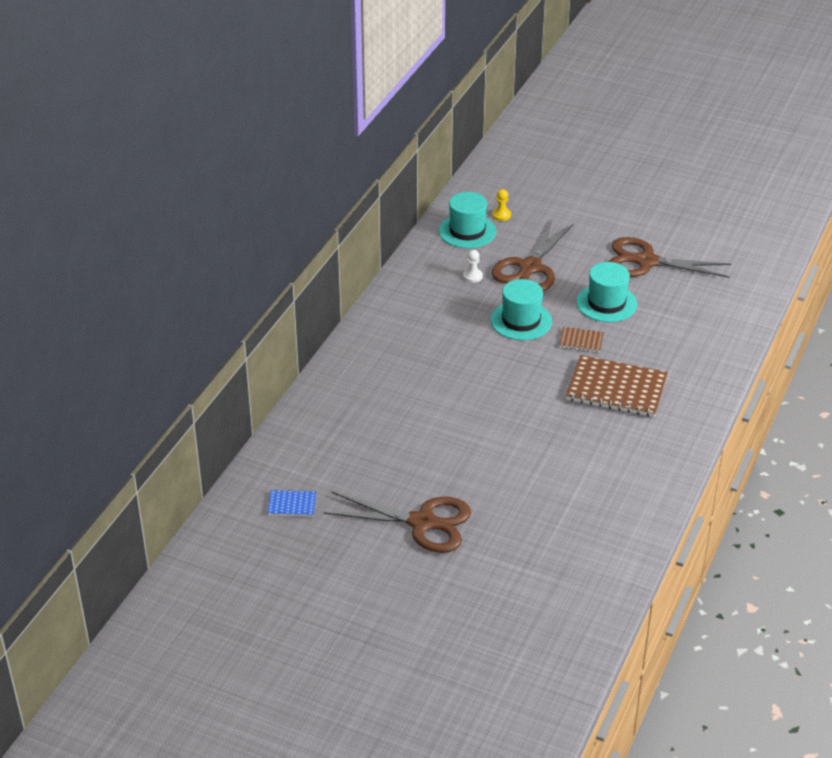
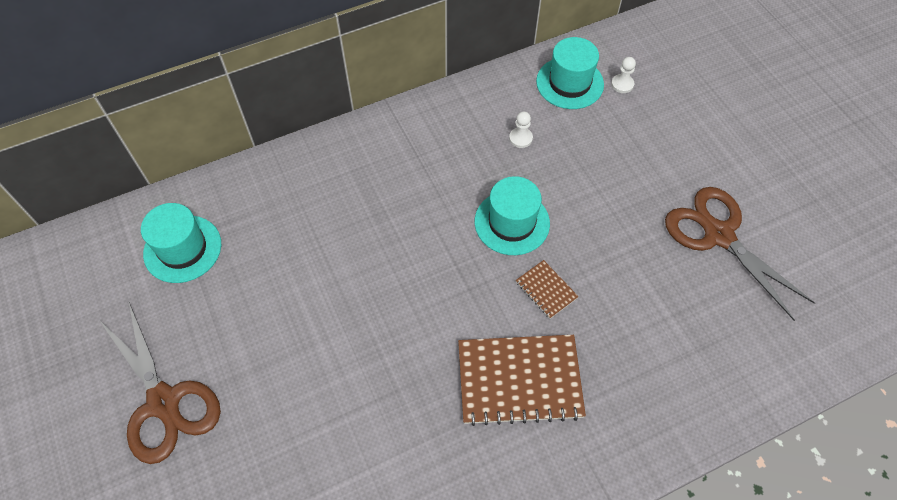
camera: 40 degrees right, 20 degrees up
blue notebook [267,489,316,517] -> none
yellow pawn [492,189,511,221] -> white pawn [611,57,636,93]
brown scissors [492,220,574,291] -> none
brown notebook [566,355,668,417] -> brown notebook turned 60 degrees counterclockwise [458,335,586,426]
turquoise hat [576,262,637,322] -> turquoise hat moved to [141,203,221,283]

